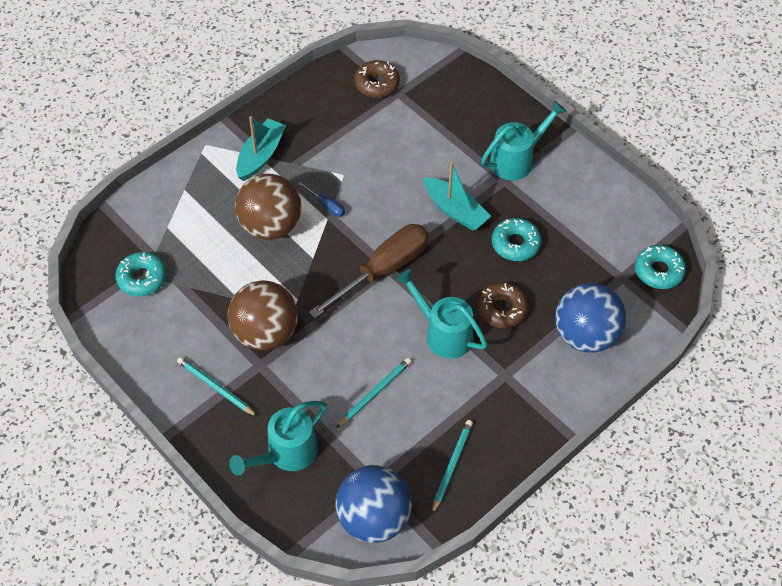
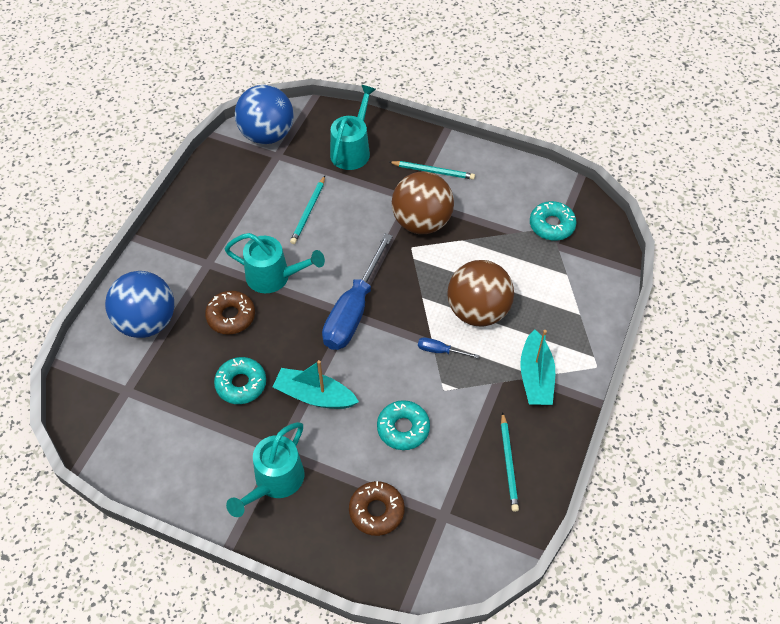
camera: 155 degrees right, 0 degrees up
brown screwdriver [309,224,429,318] -> blue screwdriver [322,233,393,350]
brown donut [354,60,400,98] -> brown donut moved to [349,481,405,536]
turquoise pencil [432,420,473,514] -> turquoise pencil moved to [501,412,519,512]
turquoise donut [635,245,686,289] -> turquoise donut moved to [377,400,430,450]

